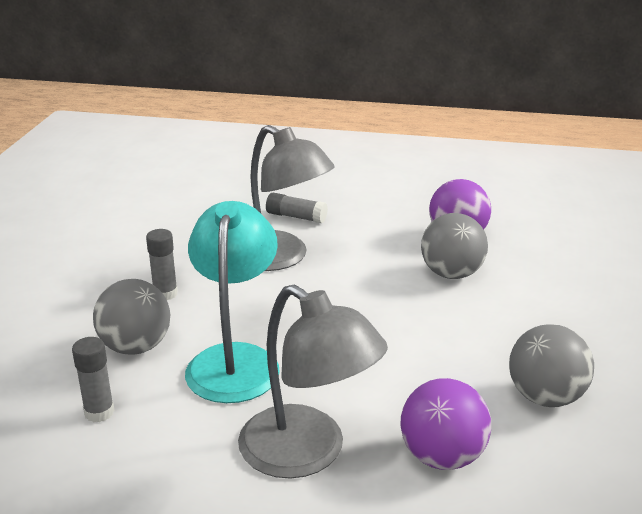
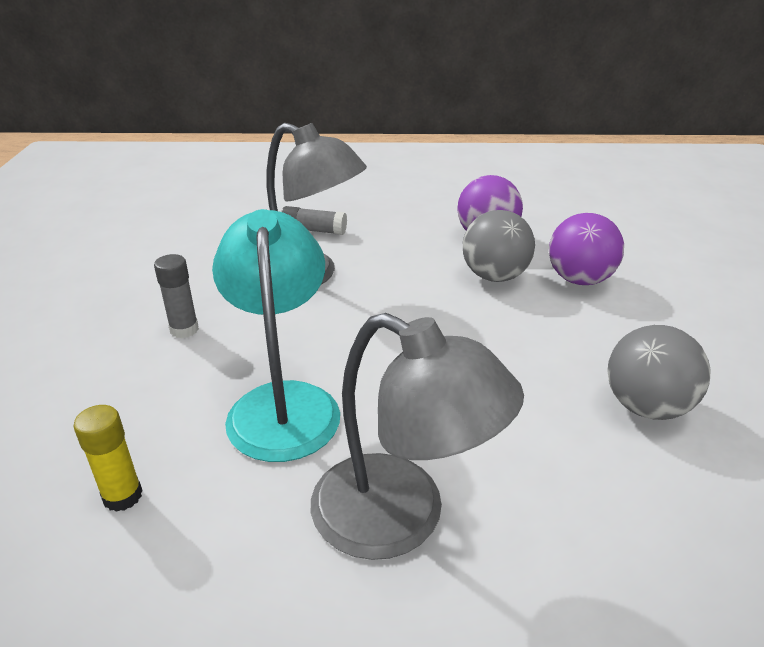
camera: 10 degrees left, 5 degrees up
grey glue stick [72,337,115,422] -> yellow glue stick [73,405,143,512]
grey ball [93,279,170,355] -> none
purple ball [400,378,491,470] -> purple ball moved to [549,213,624,285]

